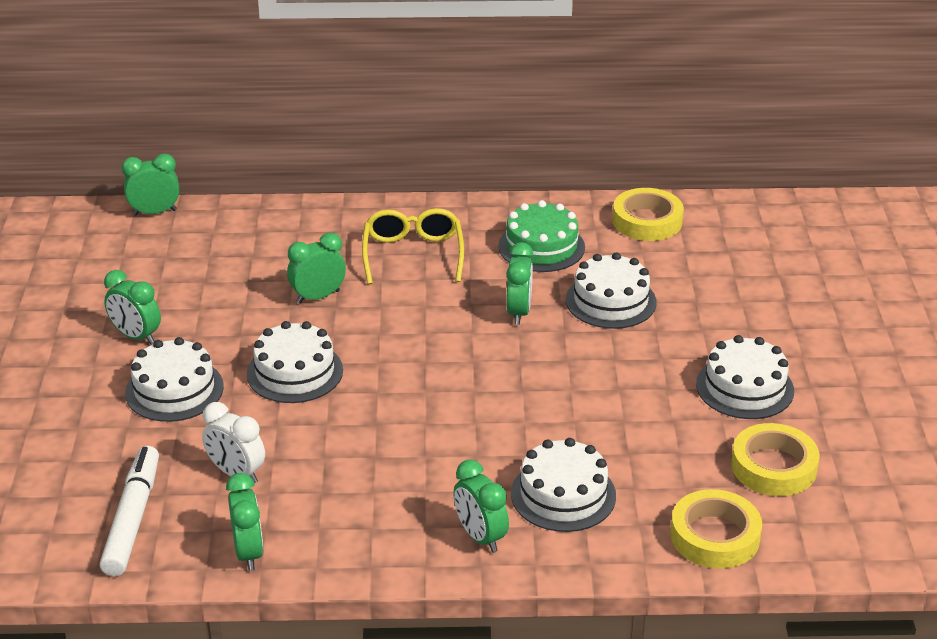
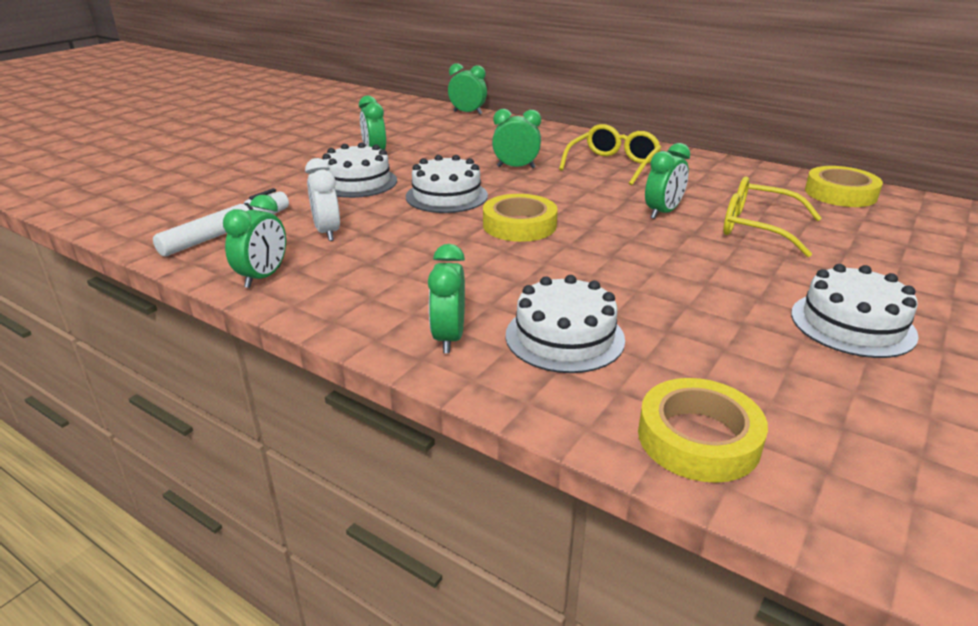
camera: 35 degrees right, 5 degrees down
green cake [498,200,585,272] -> none
white cake [566,252,657,329] -> yellow glasses [723,176,822,257]
yellow tape [731,423,819,496] -> yellow tape moved to [483,194,558,242]

